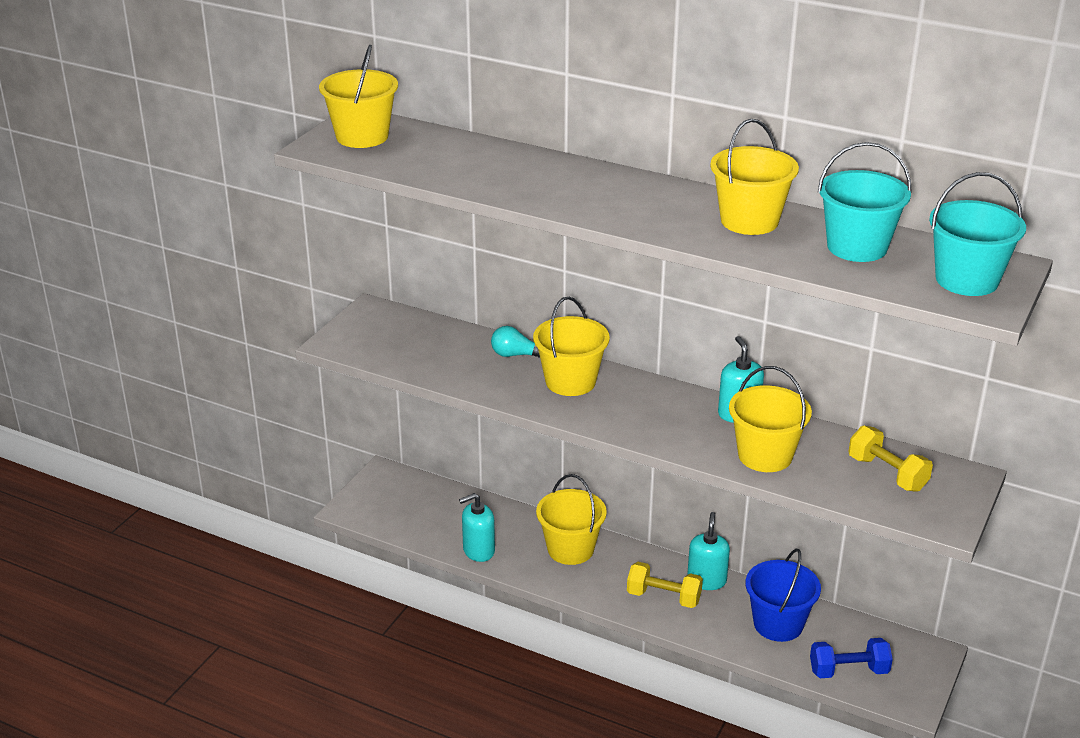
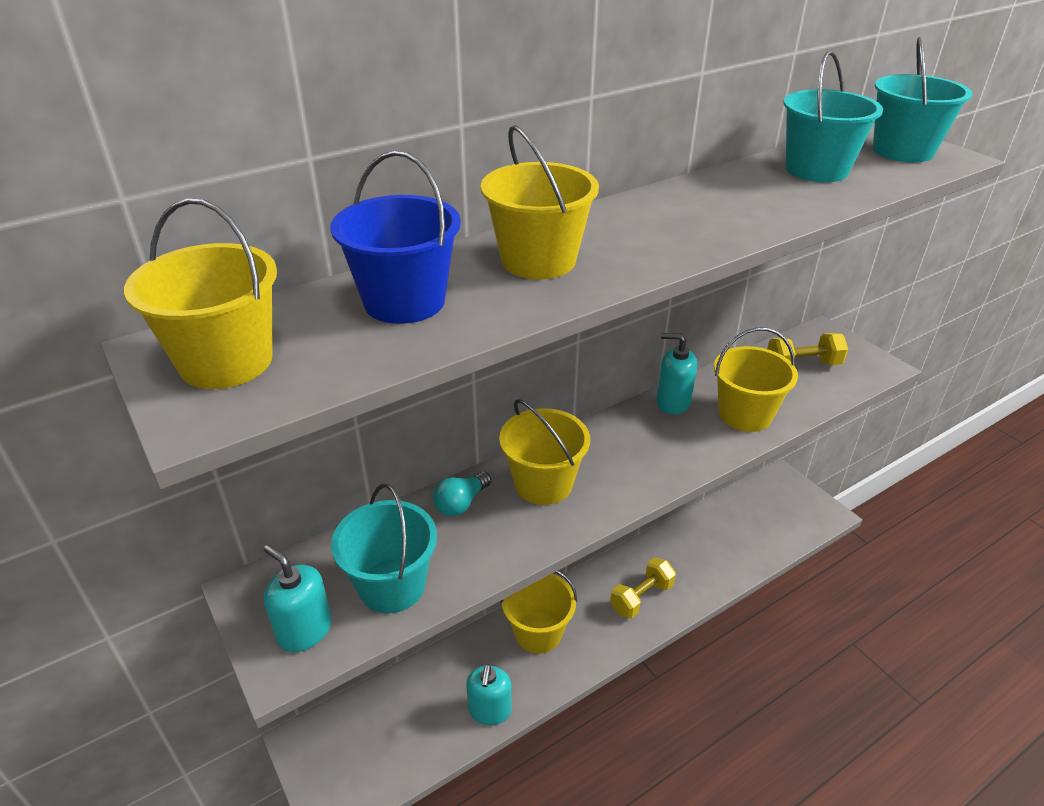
camera: 60 degrees left, 5 degrees up
turquoise soap dispenser [687,512,730,590] -> turquoise soap dispenser moved to [264,545,332,652]
yellow bucket [710,119,799,235] -> yellow bucket moved to [481,125,599,279]
blue bucket [745,548,821,642] -> blue bucket moved to [330,151,461,324]
blue dumbbell [810,638,893,678] -> none
none -> turquoise bucket [331,484,437,613]

